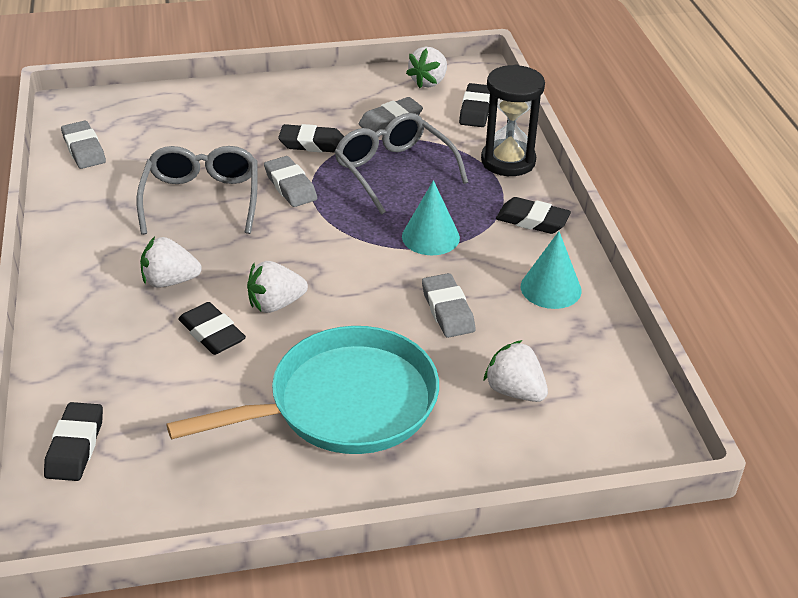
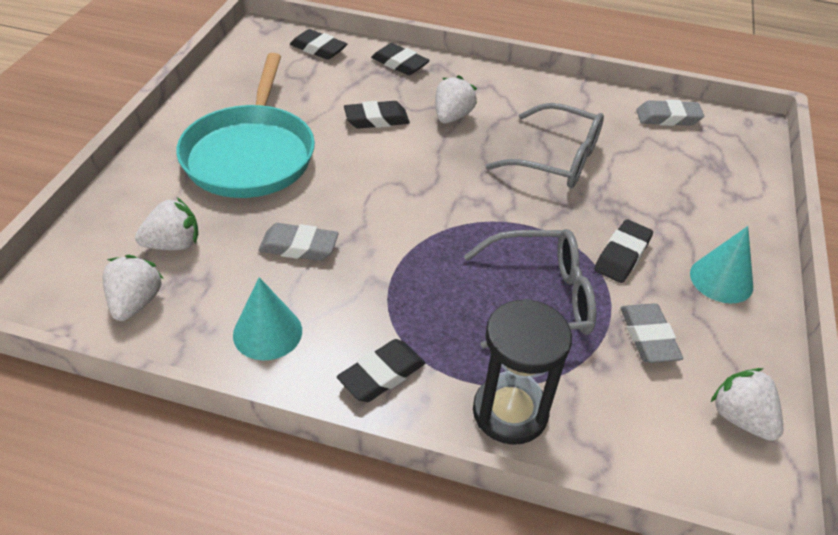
camera: 115 degrees right, 5 degrees up
white strawberry [247,261,308,313] -> white strawberry moved to [103,255,164,321]
grey eraser [264,156,317,207] -> none
turquoise cone [402,180,460,255] -> turquoise cone moved to [690,226,753,303]
black eraser [459,83,490,127] -> black eraser moved to [371,43,430,75]

